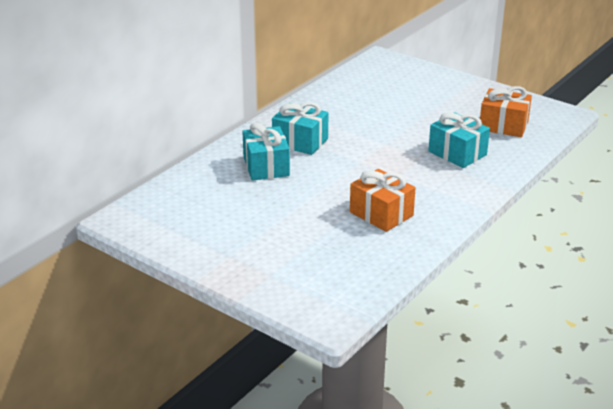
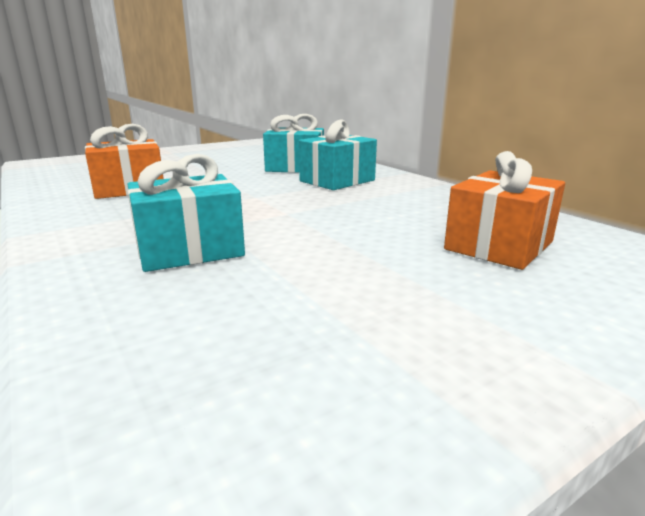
camera: 110 degrees right, 10 degrees down
orange gift [480,86,532,137] -> orange gift moved to [444,151,565,270]

